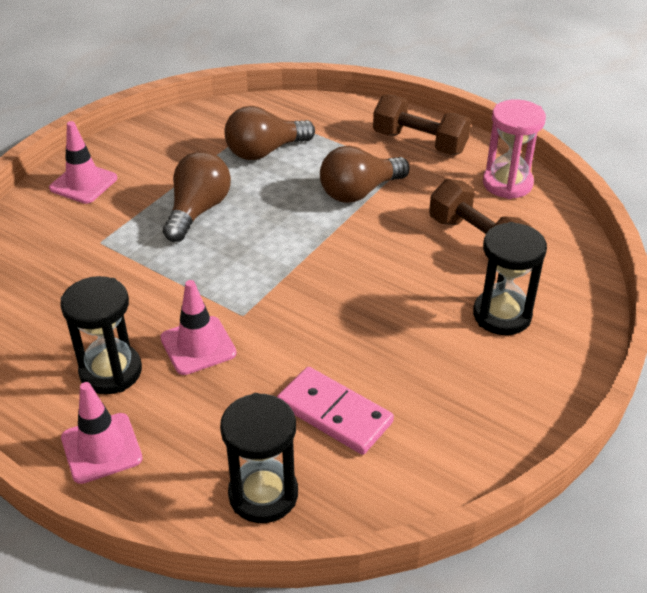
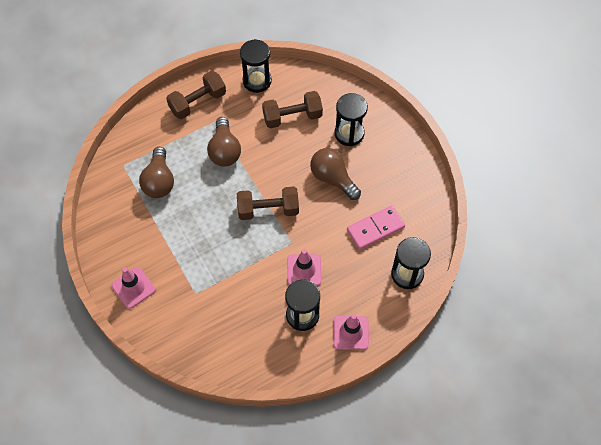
camera: 65 degrees left, 20 degrees up
brown light bulb [163,151,231,242] -> brown light bulb moved to [310,148,361,200]
pink hourglass [483,99,546,199] -> black hourglass [240,39,272,93]
none -> brown dumbbell [237,186,299,220]

